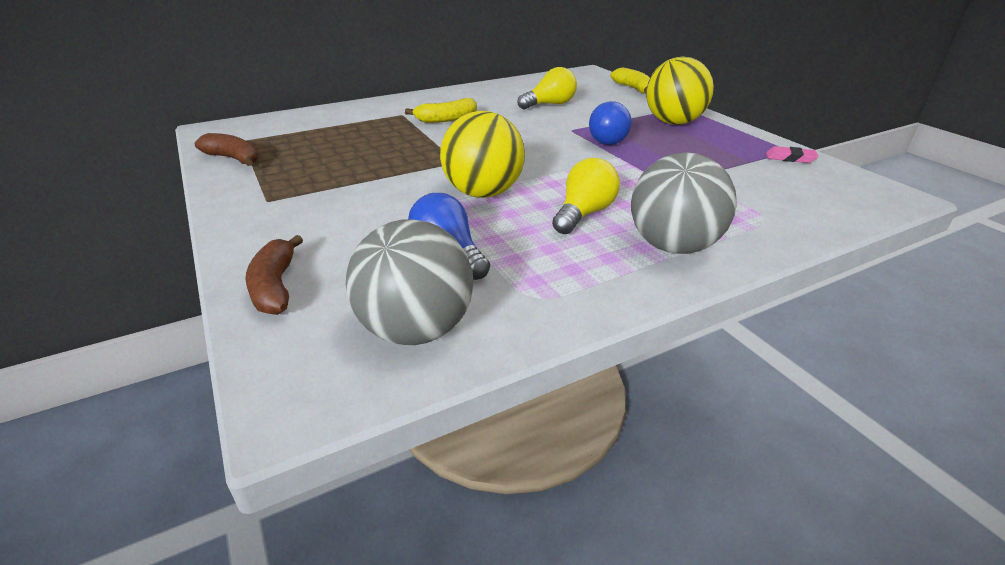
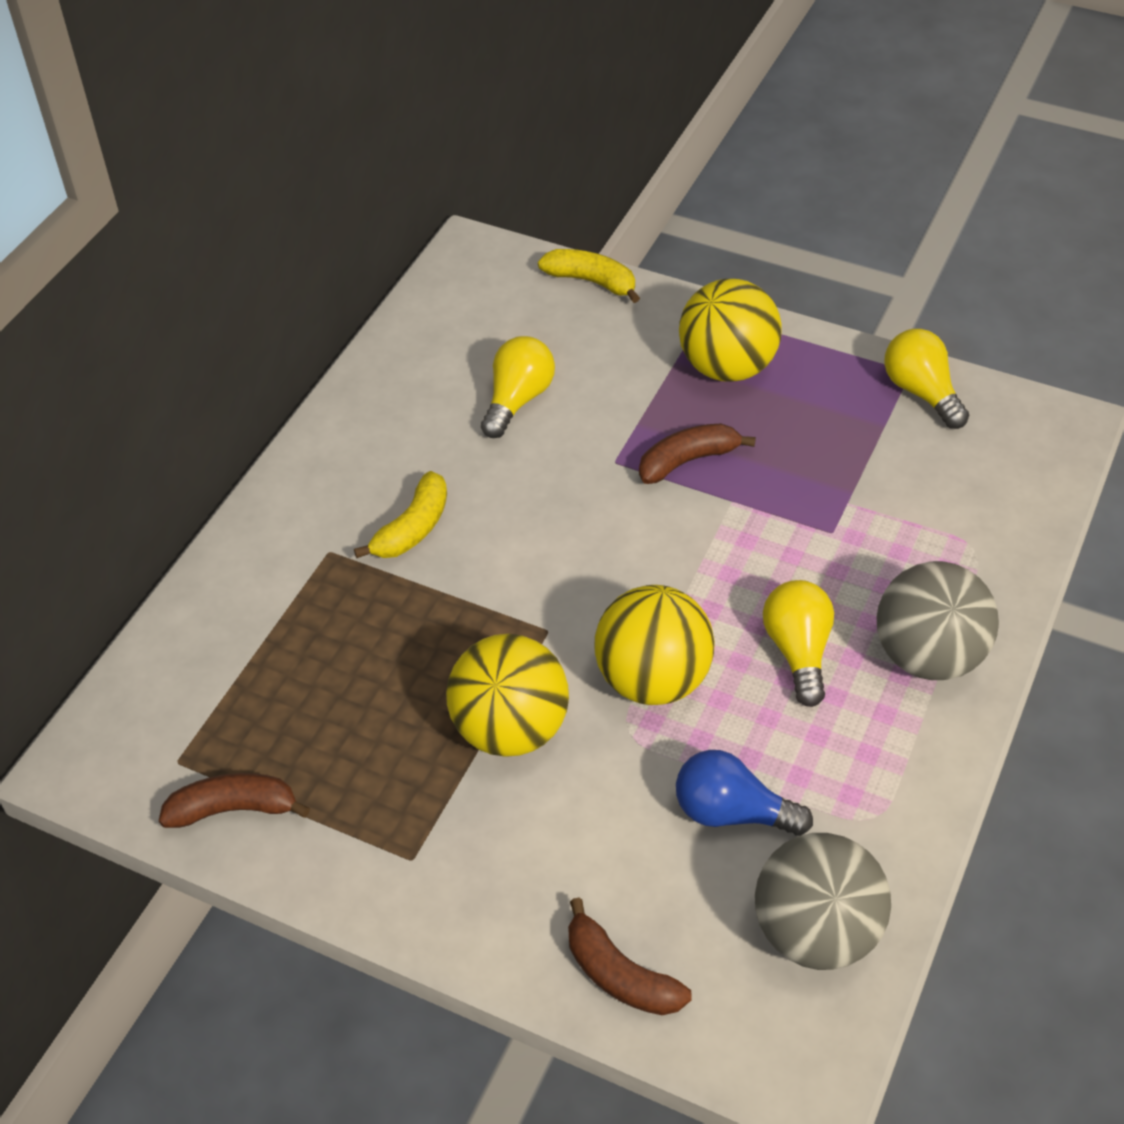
camera: 35 degrees left, 15 degrees up
blue light bulb [589,101,632,145] -> brown banana [639,423,756,484]
pink eraser [766,146,818,163] -> yellow light bulb [884,329,969,429]
none -> yellow ball [446,634,569,757]

